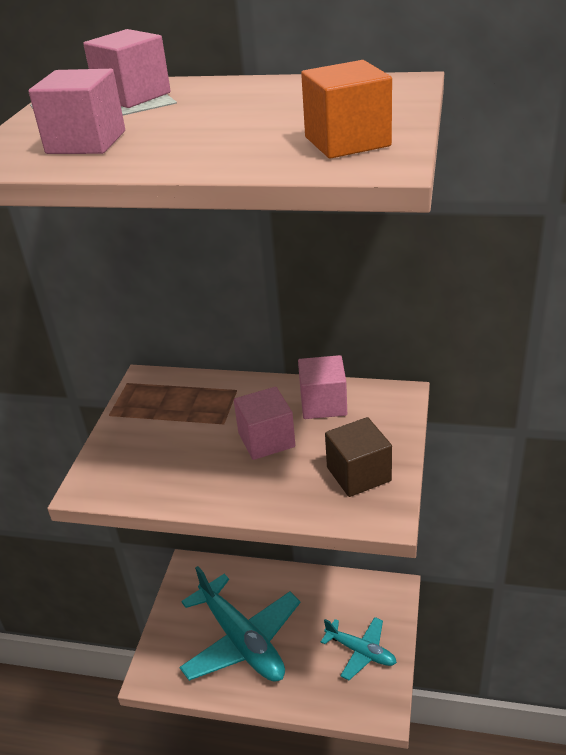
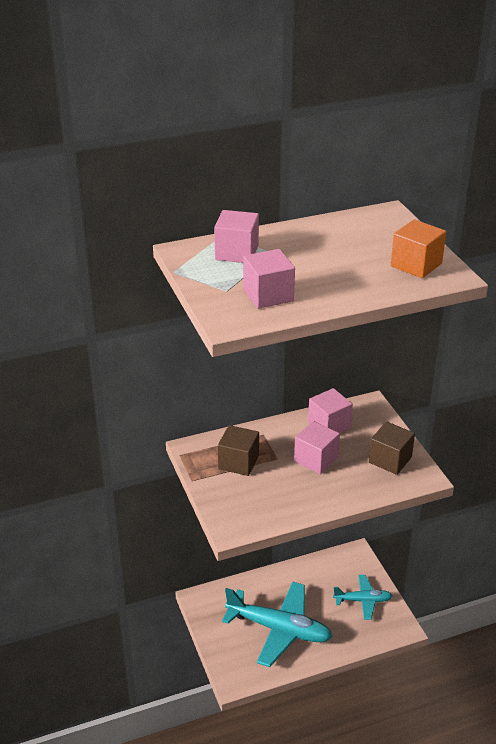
camera: 35 degrees left, 0 degrees up
none -> brown cube [218,425,259,476]

